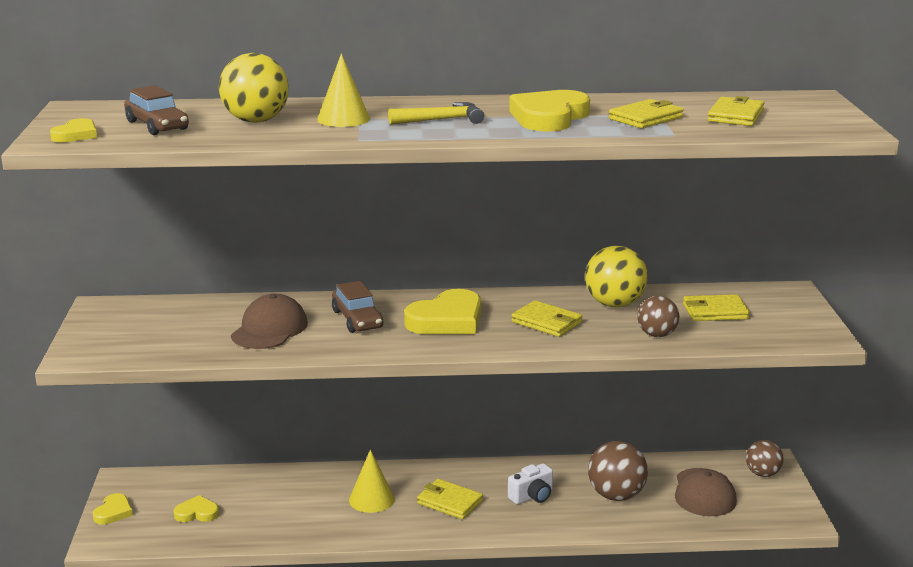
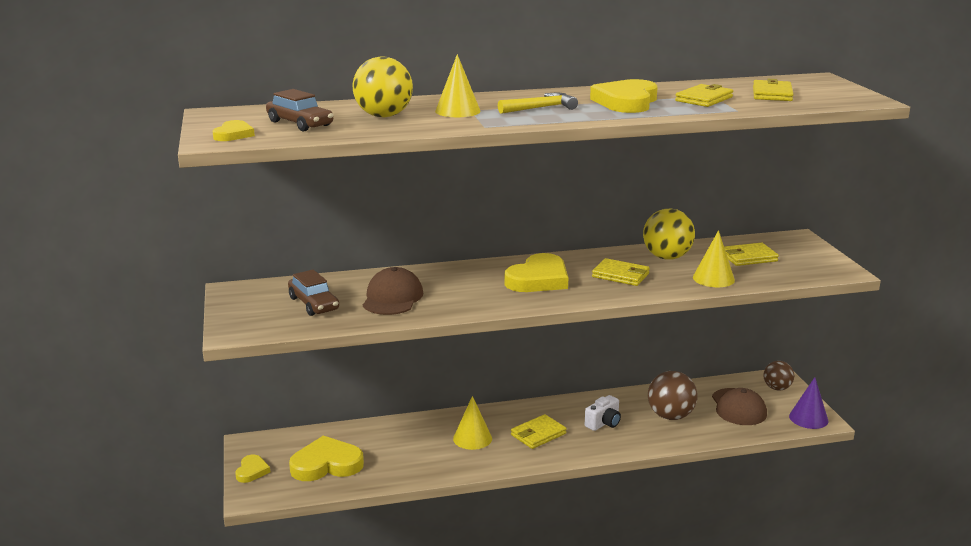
camera: 10 degrees left, 0 degrees up
yellow heart [174,495,219,522] -> yellow heart [289,436,364,481], size x1.89
brown car [332,281,383,333] -> brown car moved to [288,270,339,316]
yellow wallet [417,479,483,519] -> yellow wallet turned 60 degrees counterclockwise [511,414,567,449]
brown ball [637,296,679,337] -> yellow cone [693,230,735,287]
none -> purple cone [789,377,829,429]

